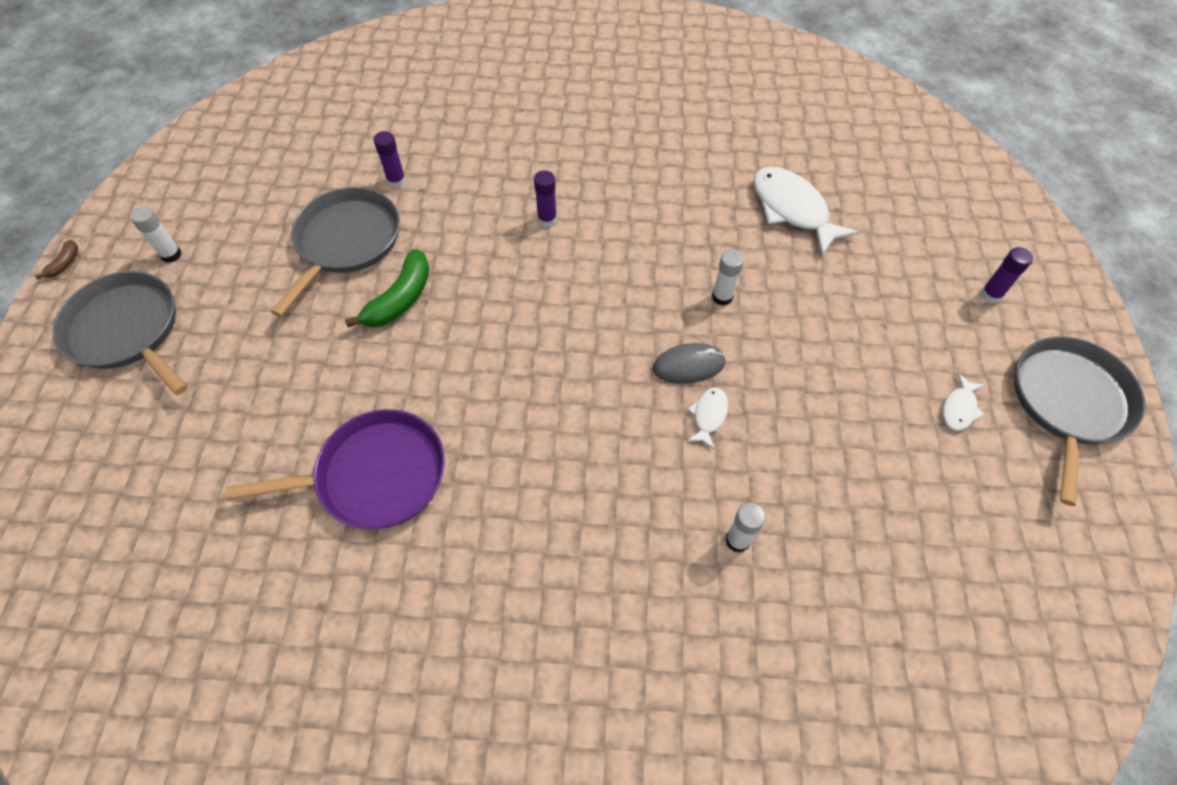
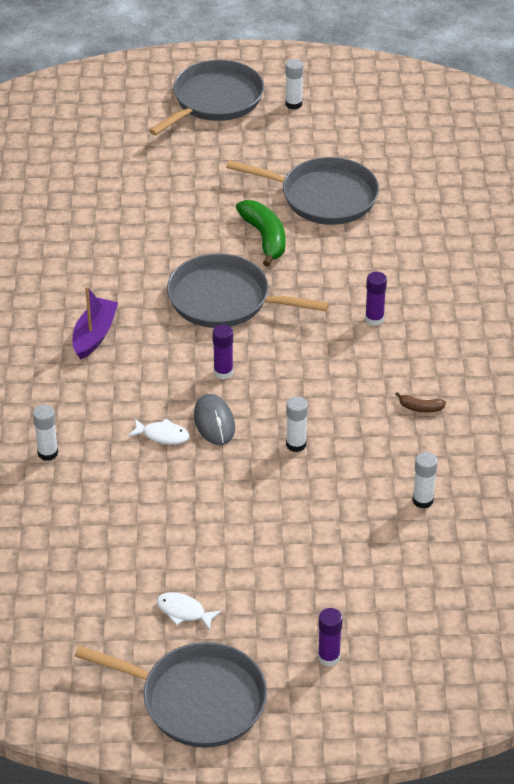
camera: 85 degrees right, 15 degrees down
brown banana [35,240,78,279] -> brown banana moved to [395,392,446,412]
purple pan [225,409,445,529] -> none
green banana [345,249,429,327] -> green banana turned 135 degrees counterclockwise [236,200,285,267]
purple glue stick [373,131,406,188] -> purple glue stick moved to [212,324,233,379]
white fish [753,167,859,256] -> white glue stick [412,452,438,509]
none -> purple boat [72,286,118,359]
none -> grey pan [167,254,329,328]

